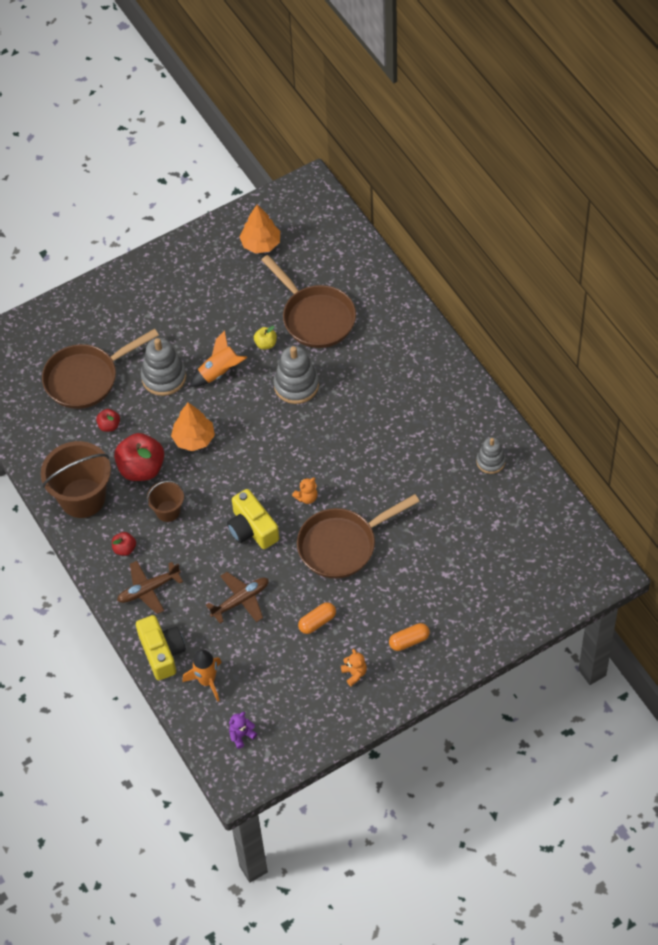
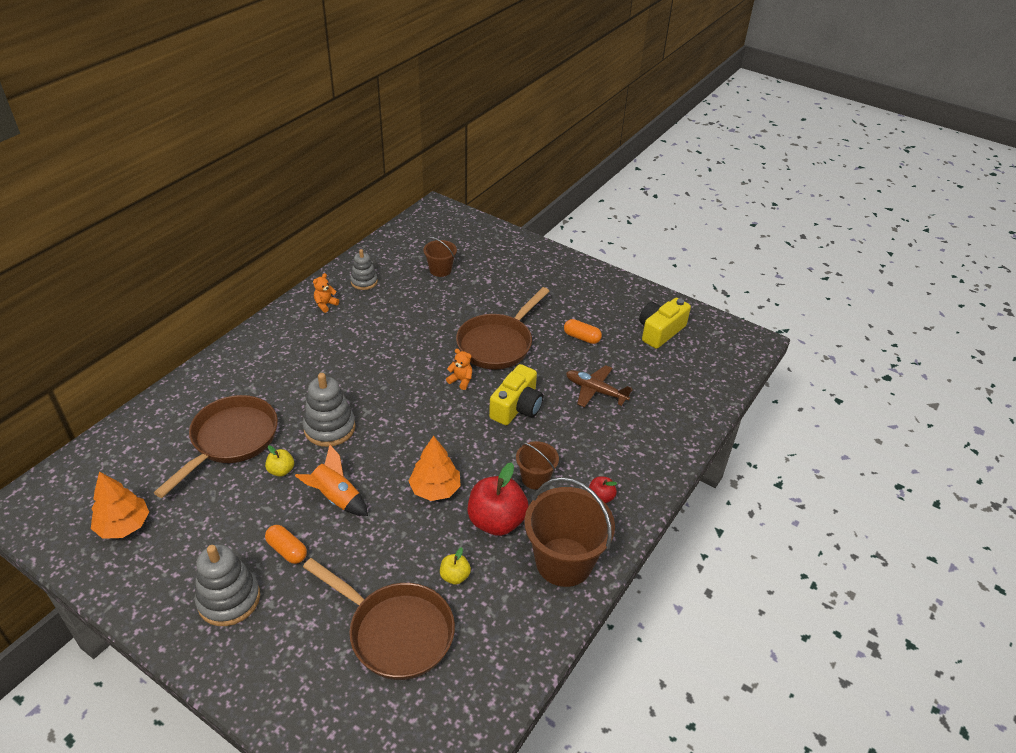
camera: 120 degrees left, 15 degrees down
red apple [96,409,120,432] -> yellow apple [440,547,471,585]
brown plane [117,561,183,614] -> none
yellow camera [136,615,186,680] -> yellow camera moved to [639,298,691,349]
grey stacking toy [141,338,186,396] -> grey stacking toy moved to [195,545,260,626]
orange rocket [182,650,222,702] -> none
purple teddy bear [229,712,257,749] -> none
brown pan [297,494,420,579] -> brown pan turned 90 degrees clockwise [456,287,549,369]
orange teddy bear [341,649,367,686] -> orange teddy bear moved to [313,273,339,313]
orange capsule [389,623,430,651] -> orange capsule moved to [265,525,307,564]
none -> brown bucket [423,237,457,277]

